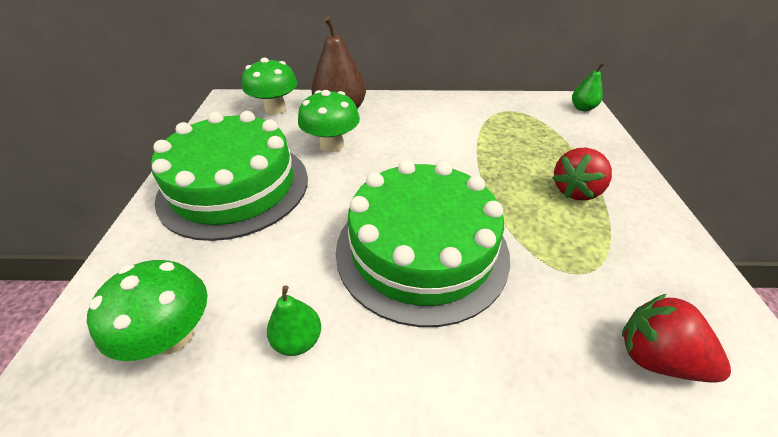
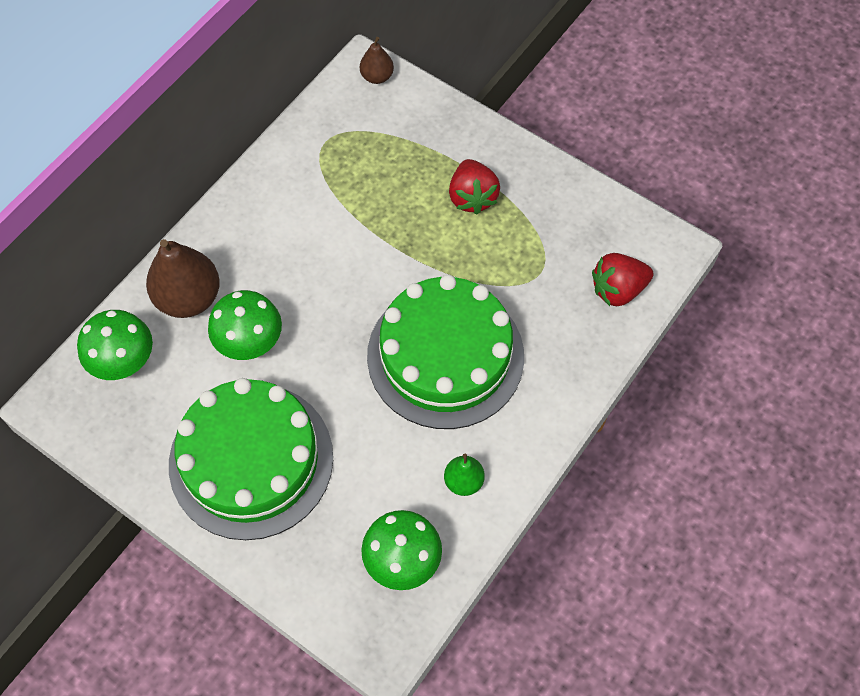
camera: 55 degrees left, 20 degrees up
green pear [572,63,604,111] -> brown pear [360,37,394,84]

